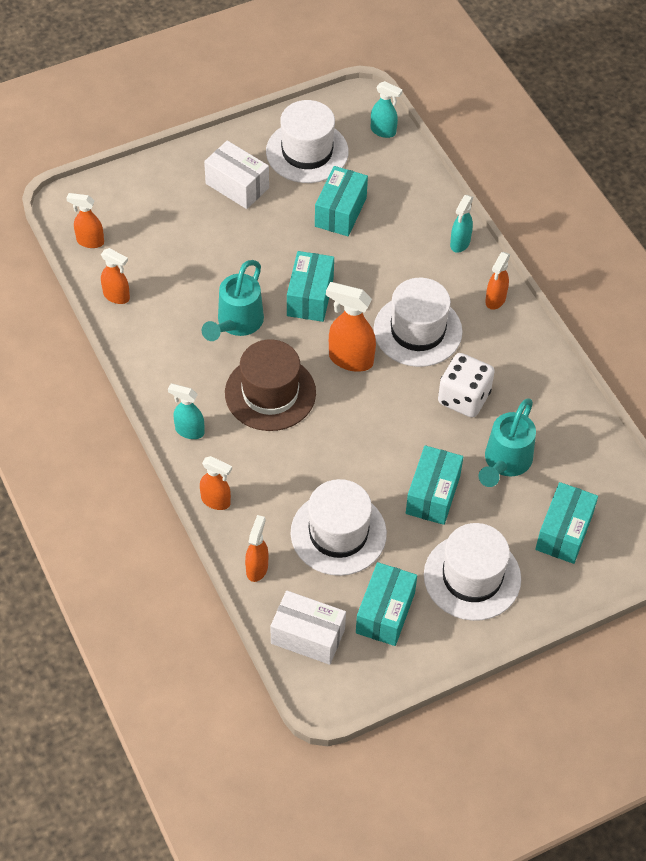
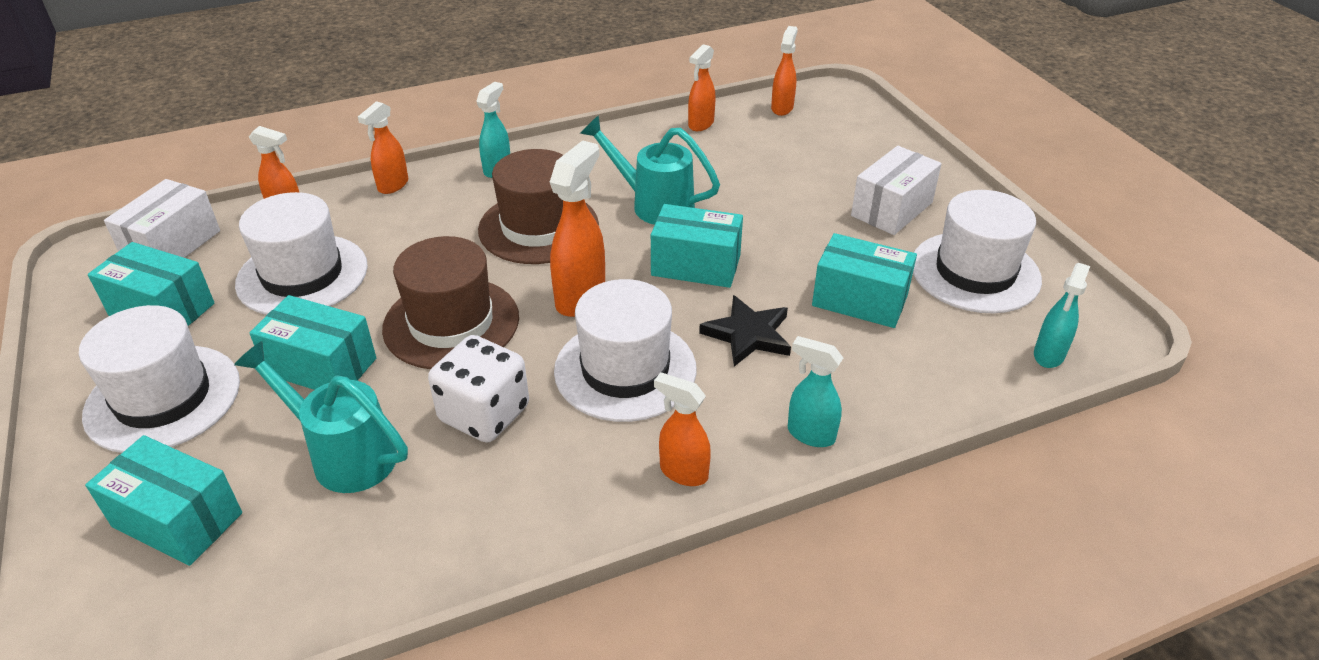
camera: 95 degrees right, 15 degrees down
none -> brown hat [382,236,519,369]
none -> black star [699,295,791,366]

